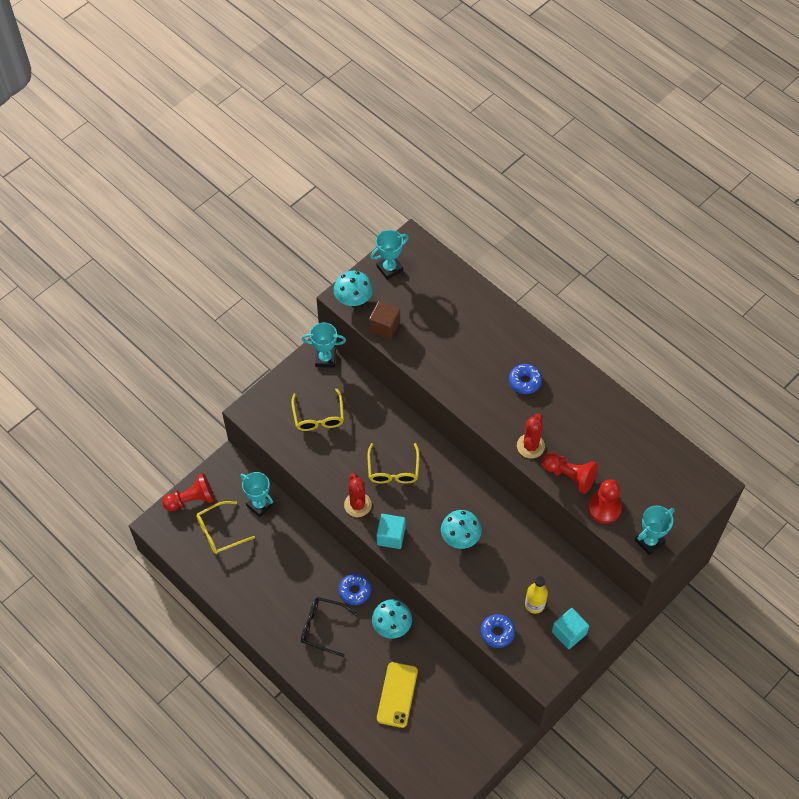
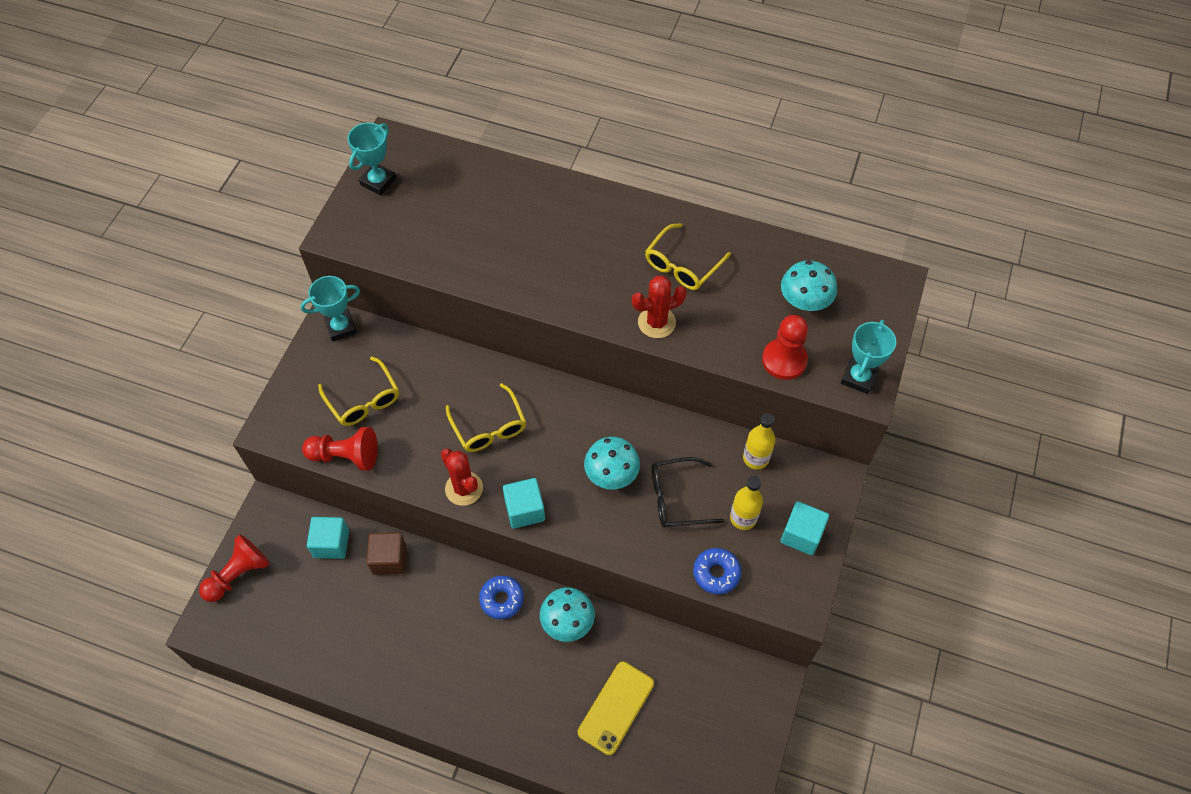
camera: 25 degrees left, 0 degrees up
yellow glasses [196,501,255,554] -> yellow glasses moved to [645,223,731,290]
turquoise trophy [240,472,273,517] -> turquoise cube [307,517,349,559]
black glasses [301,597,358,657] -> black glasses moved to [652,457,724,528]
turquoise mushroom [334,271,373,306] -> turquoise mushroom moved to [781,260,837,311]
brown cube [369,301,400,339] -> brown cube moved to [367,532,406,575]
yellow phone [377,662,418,728] -> yellow phone turned 45 degrees clockwise [578,662,654,755]
blue donut [509,364,542,394] -> none
red cactus [517,413,545,458] -> red cactus turned 75 degrees clockwise [632,276,687,338]
red pawn [542,453,598,494] -> red pawn moved to [302,427,378,471]
none -> yellow bottle [743,413,776,469]

